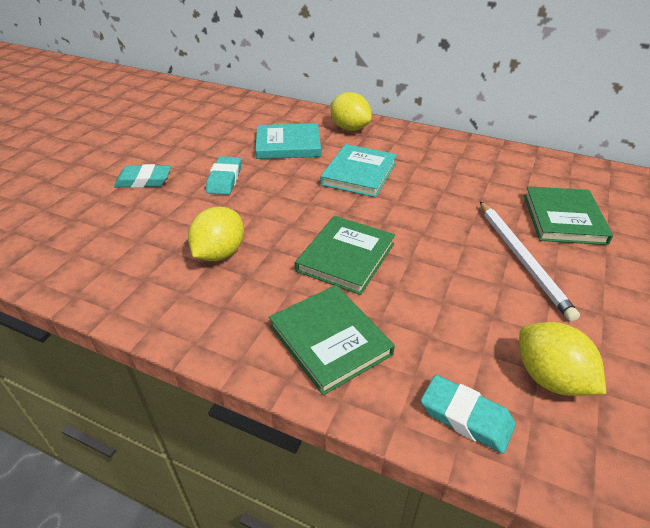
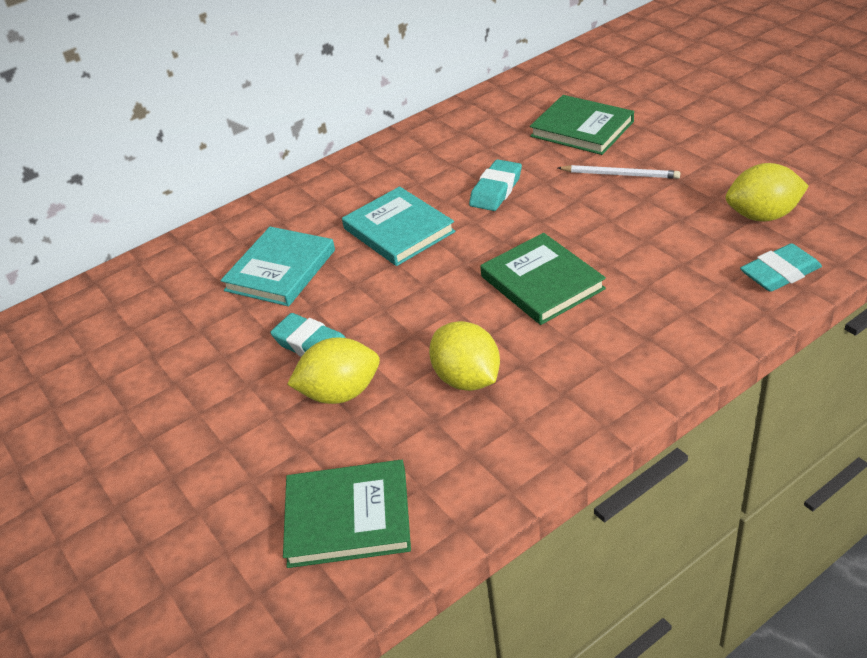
camera: 55 degrees left, 0 degrees up
turquoise eraser [114,164,171,188] -> turquoise eraser moved to [469,159,522,211]
green book [269,285,395,395] -> green book moved to [283,460,411,568]
yellow lemon [330,92,372,131] -> yellow lemon moved to [287,337,380,404]
white pencil [480,201,580,322] -> white pencil [558,165,680,179], size x0.65

